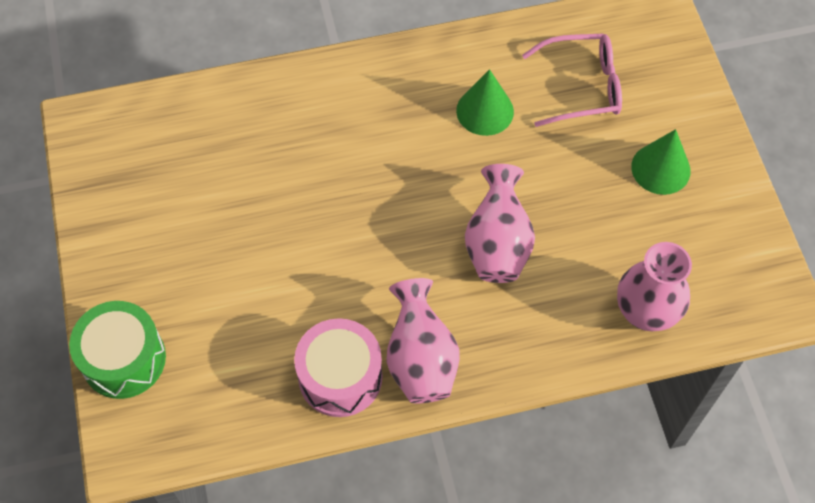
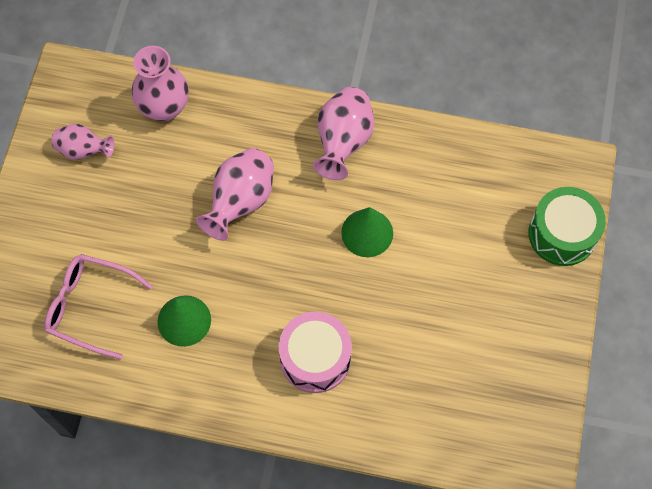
camera: 155 degrees left, 5 degrees up
pink drum [294,318,383,417] -> pink drum moved to [278,312,352,393]
green cone [631,129,690,195] -> green cone moved to [341,207,393,257]
none -> pink vase [52,124,114,160]

